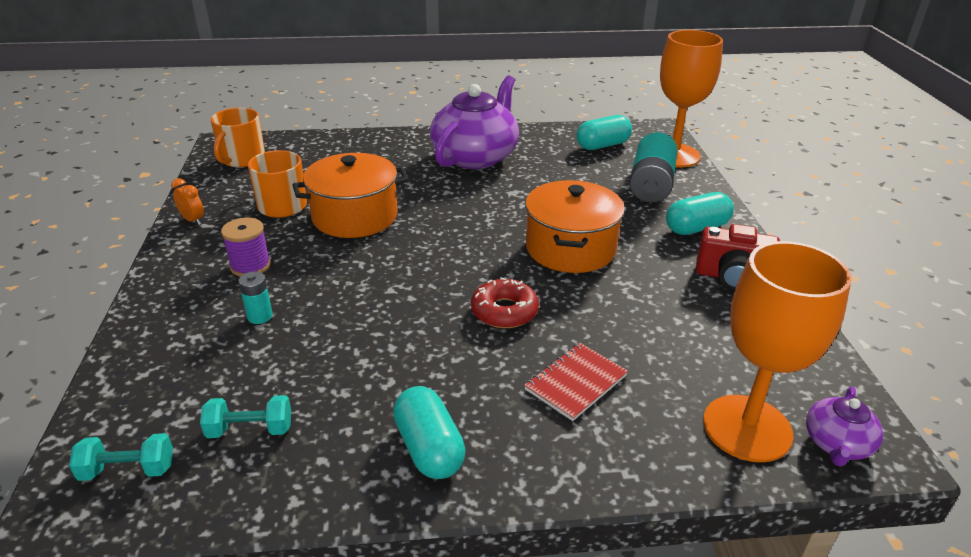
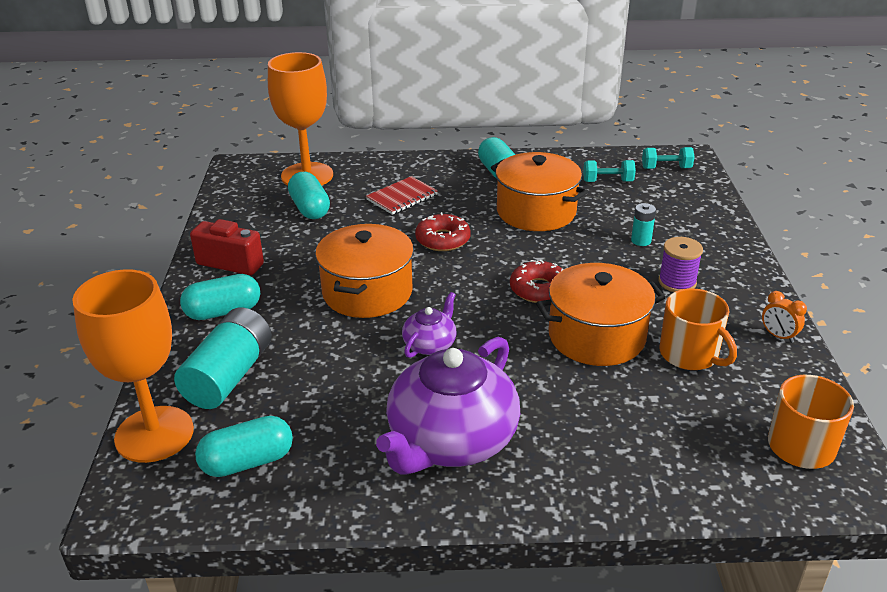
camera: 175 degrees left, 0 degrees up
purple teapot [806,386,883,467] -> purple teapot moved to [402,292,456,358]
none -> turquoise capsule [288,172,330,219]
none -> orange pot [491,152,588,231]
none -> red donut [510,260,563,303]

